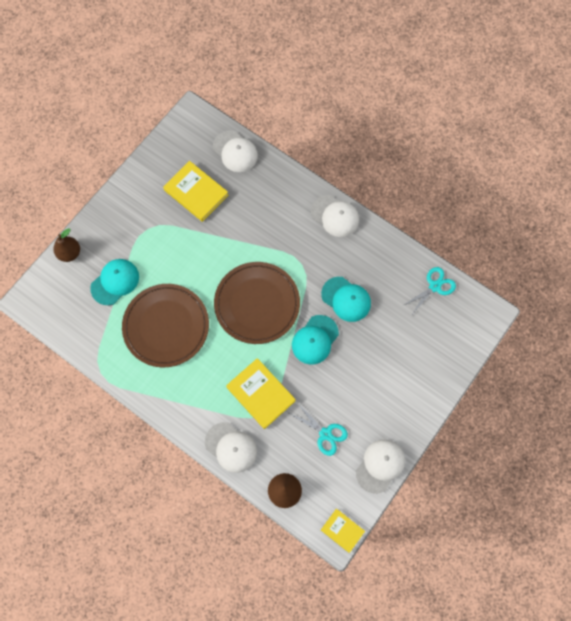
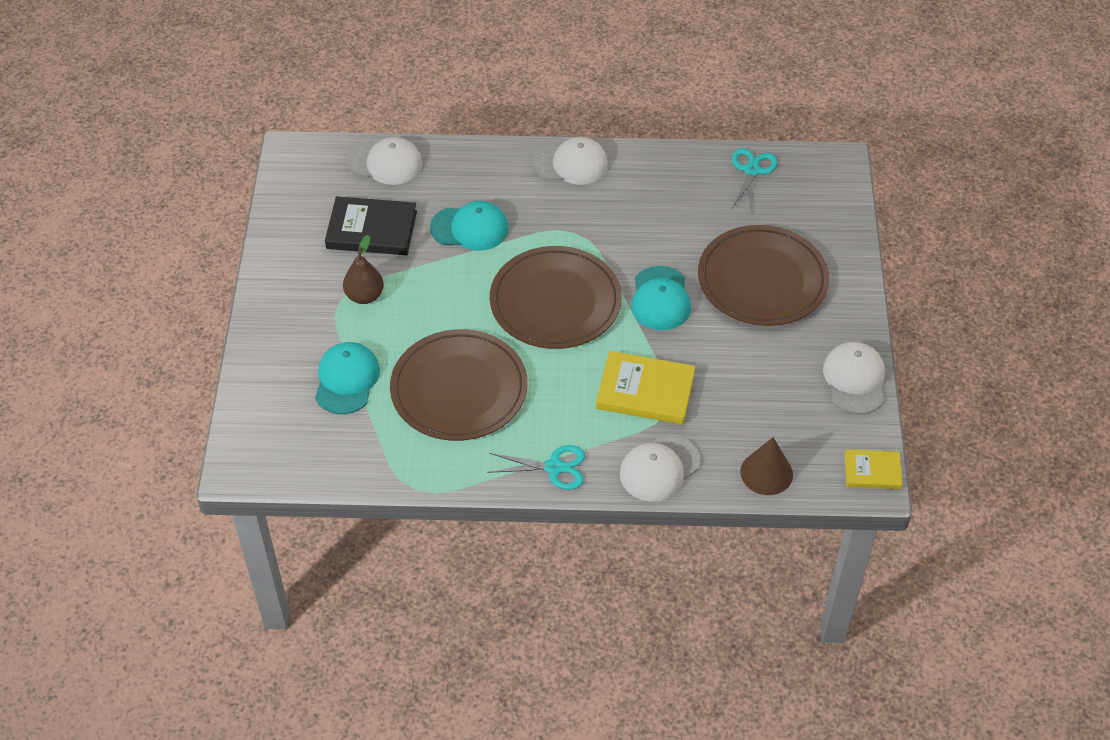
camera: 35 degrees left, 20 degrees down
brown pear [53,228,80,262] -> brown pear moved to [343,235,384,304]
yellow book [163,161,229,222] -> black book [325,196,417,255]
white cap [205,422,257,473] -> white cap turned 135 degrees clockwise [620,434,701,502]
turquoise scissors [289,402,348,456] -> turquoise scissors moved to [487,445,585,490]
turquoise cap [321,277,371,322] -> turquoise cap moved to [430,201,508,251]
none -> brown plate [698,225,829,326]

